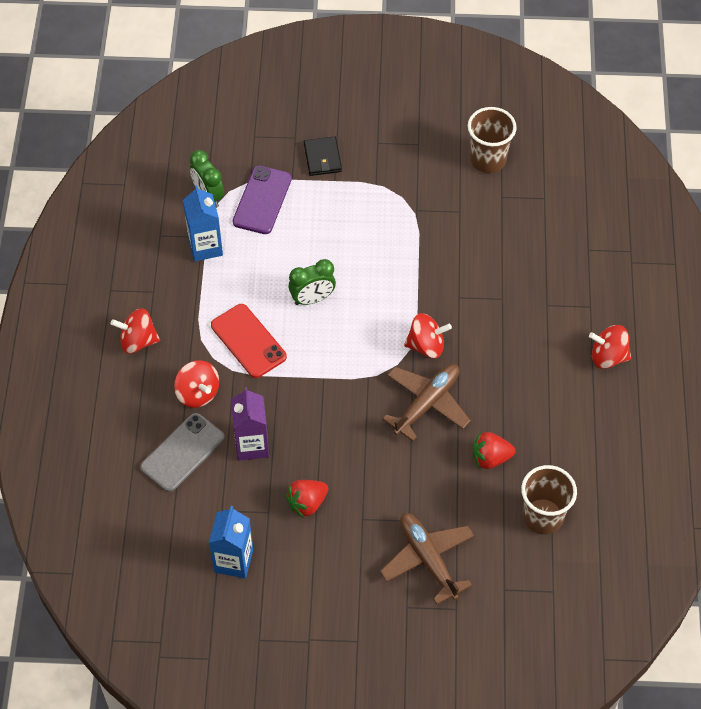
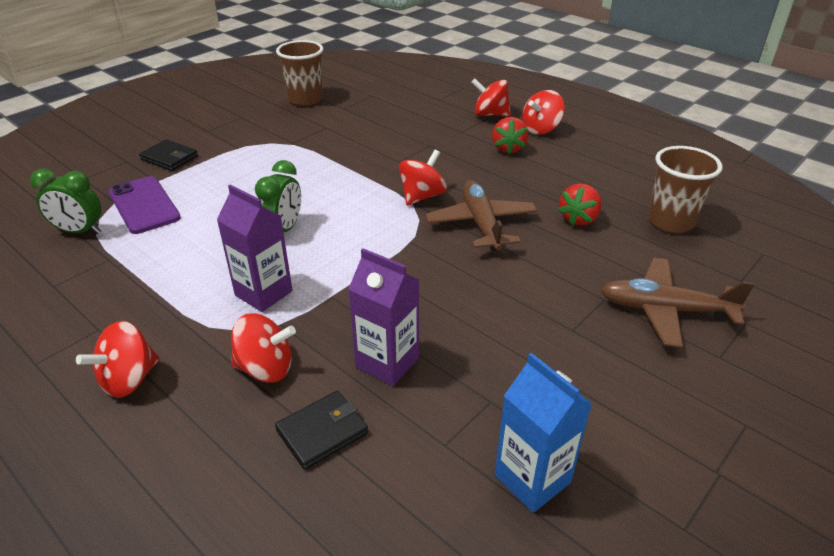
camera: 50 degrees left, 20 degrees down
grey phone [140,413,225,492] -> black wallet [275,391,368,470]
blue carton [183,185,223,261] -> none
red phone [211,304,287,378] -> purple carton [217,184,293,312]
red strawberry [286,480,328,518] -> red strawberry moved to [492,117,528,154]
none -> red spinning top [471,79,511,117]

